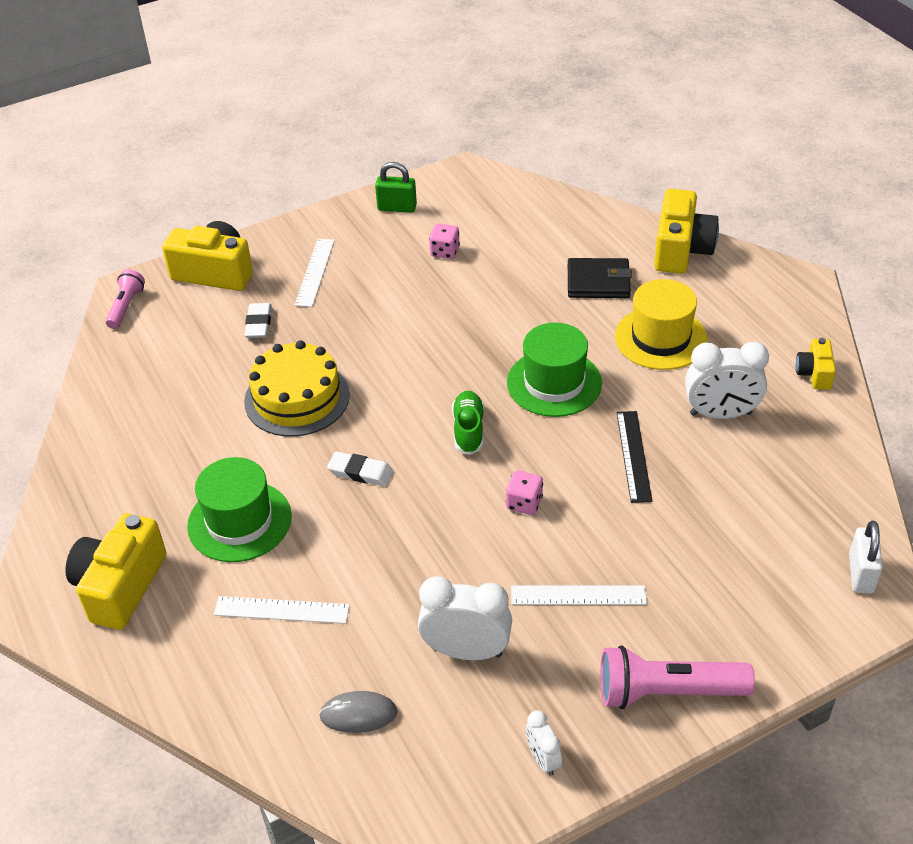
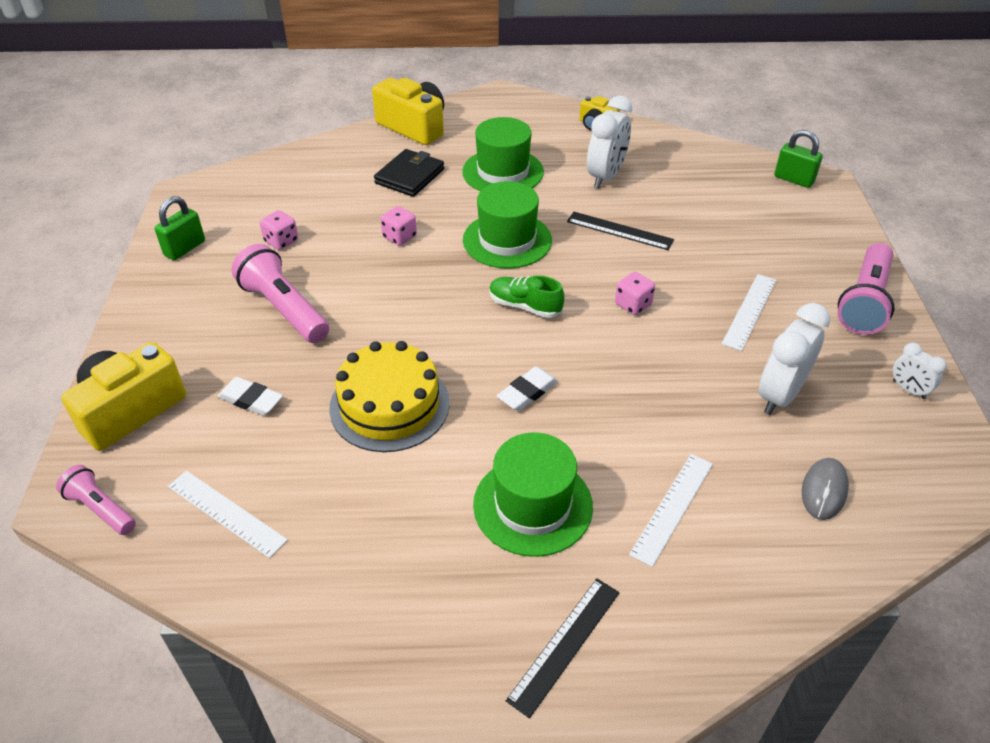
camera: 65 degrees left, 0 degrees up
yellow camera [65,513,166,630] -> black ruler [506,579,620,718]
white ruler [295,239,335,307] -> white ruler moved to [168,471,288,558]
white clock [526,710,562,776] -> white clock turned 45 degrees clockwise [893,343,947,399]
yellow hat [615,279,708,370] -> green hat [462,117,544,191]
white padlock [849,521,883,594] -> green padlock [774,130,823,188]
none -> pink flashlight [231,244,329,343]
none -> pink dice [380,206,417,246]

